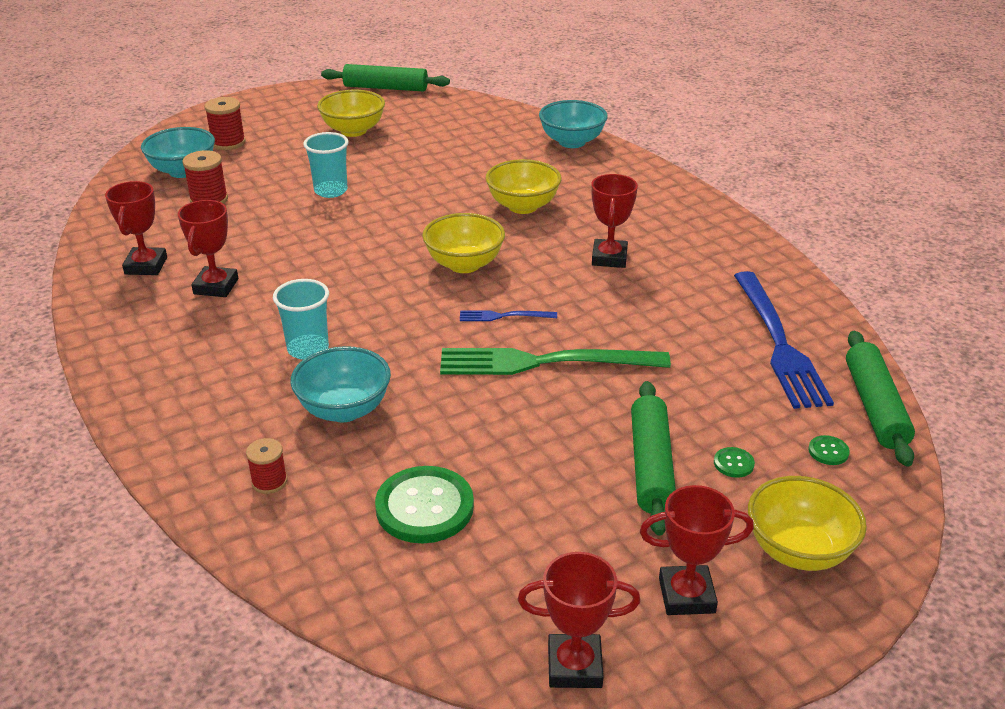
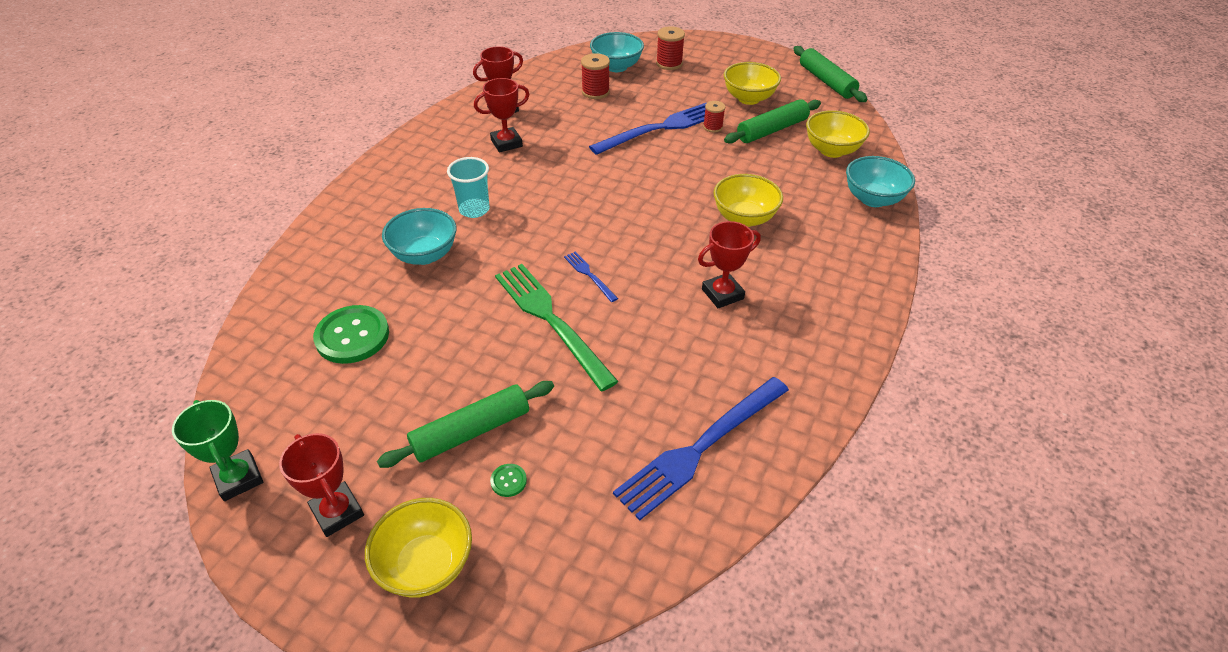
camera: 55 degrees right, 10 degrees up
red spool [246,438,287,494] -> red spool moved to [703,101,725,132]
turquoise cup [303,132,349,198] -> blue fork [589,103,706,155]
yellow bowl [422,213,505,273] -> yellow bowl moved to [806,110,870,158]
red trophy [518,552,641,688] -> green trophy [172,400,263,501]
green button [808,435,850,465] -> none
green rolling pin [846,331,915,467] -> green rolling pin moved to [724,99,821,144]

